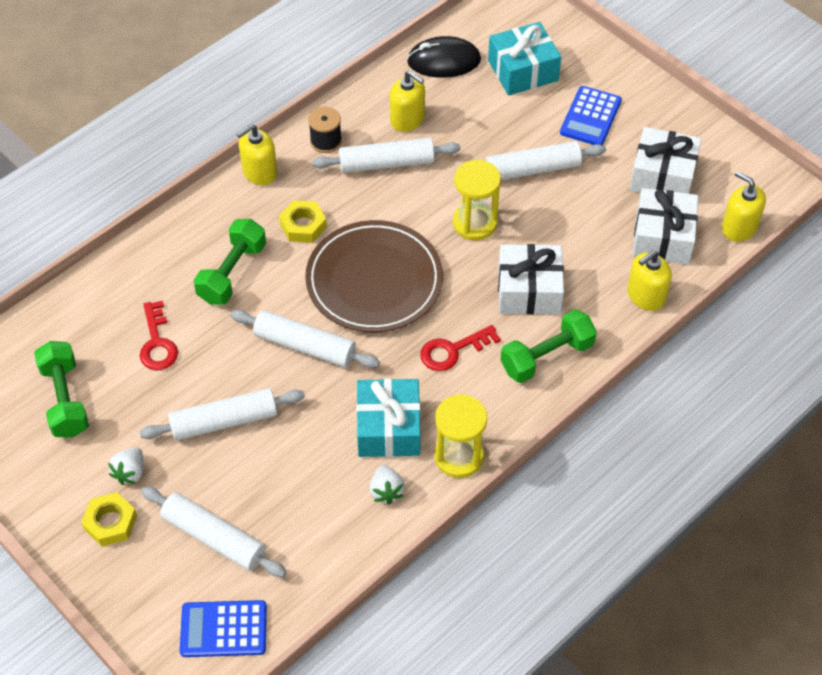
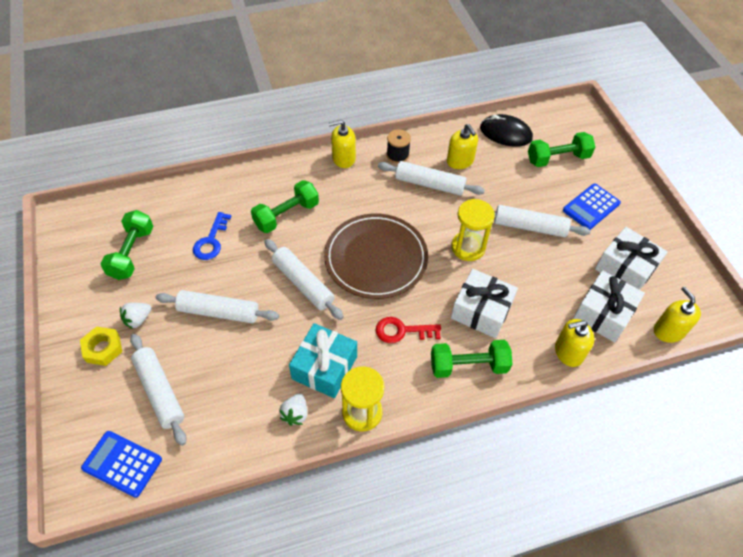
camera: 25 degrees right, 0 degrees up
red key [140,300,178,370] -> blue key [193,212,231,260]
yellow nut [279,200,327,243] -> none
turquoise gift [488,22,561,95] -> green dumbbell [528,132,595,167]

